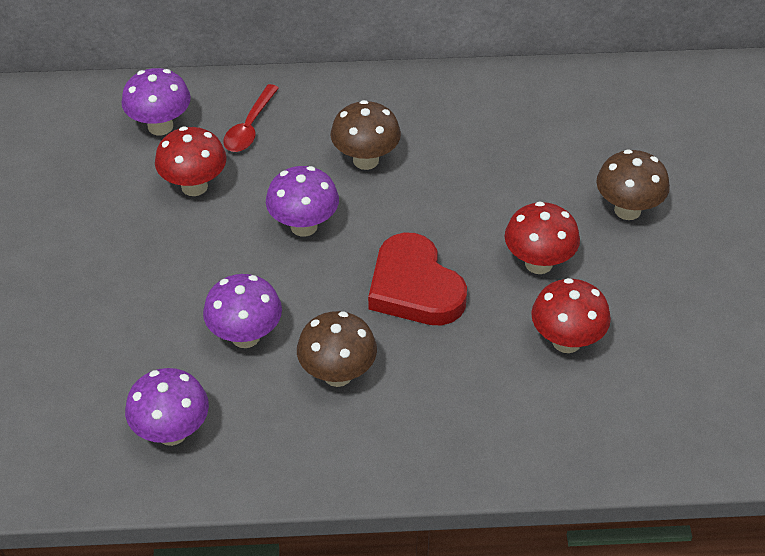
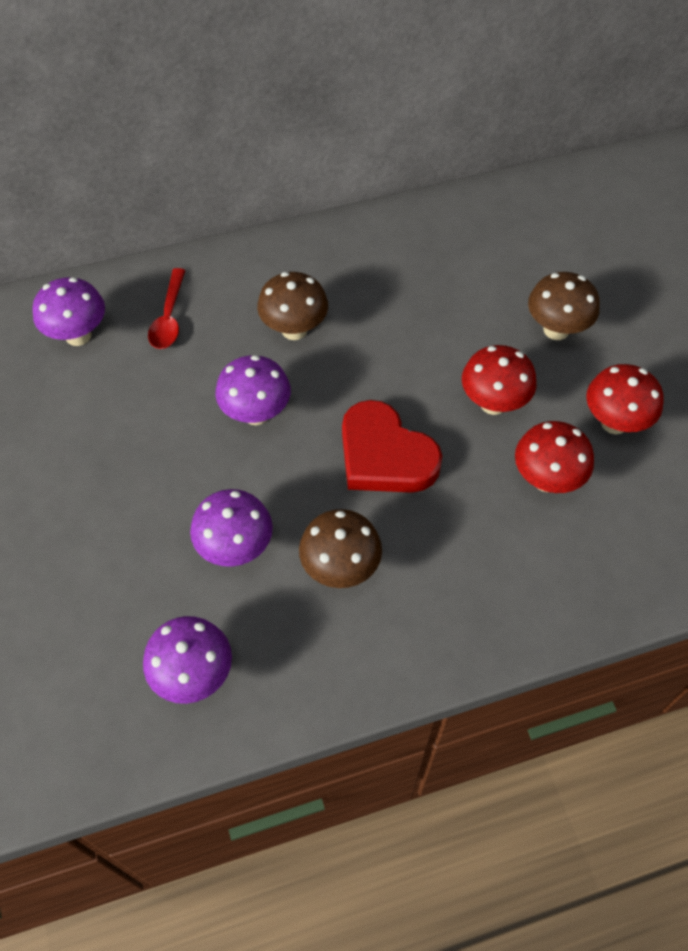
camera: 15 degrees left, 10 degrees up
red mushroom [155,127,227,196] -> red mushroom moved to [586,364,663,434]

